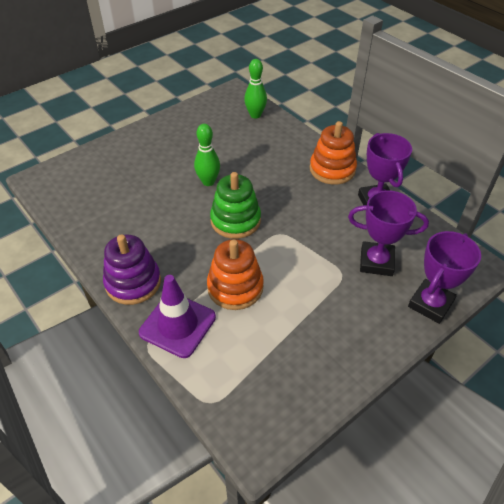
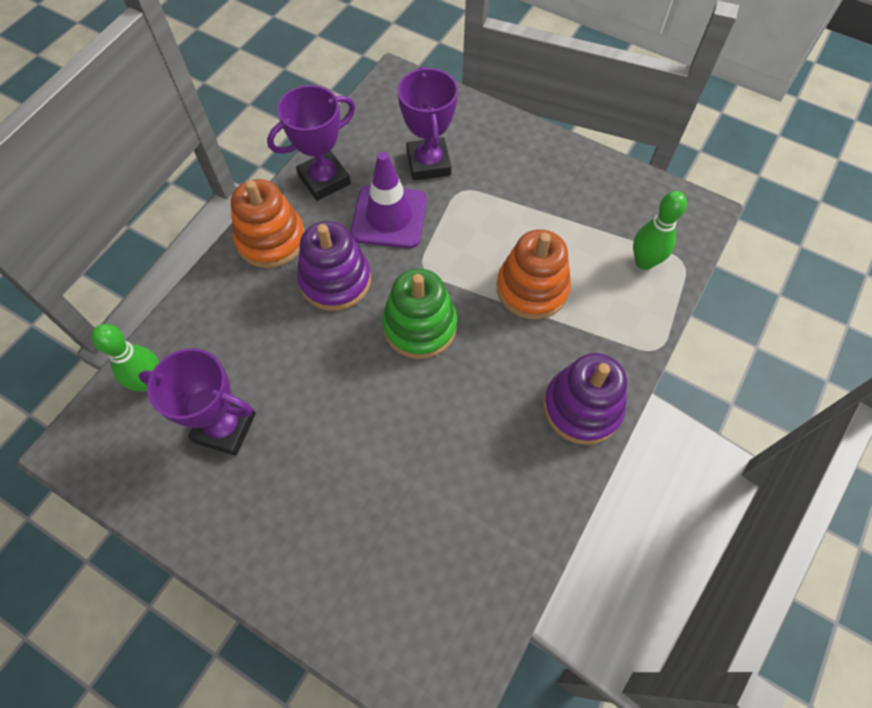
camera: 110 degrees left, 15 degrees up
purple traffic cone [139,275,216,358] -> purple traffic cone moved to [350,152,427,248]
green bowling pin [194,124,220,186] -> green bowling pin moved to [633,191,687,270]
purple trophy [408,231,481,324] -> purple trophy moved to [138,348,256,456]
none -> purple stacking toy [297,221,371,311]

